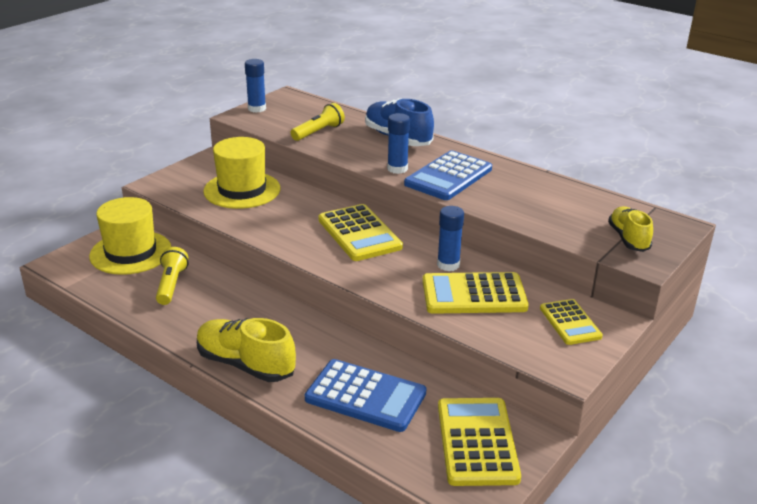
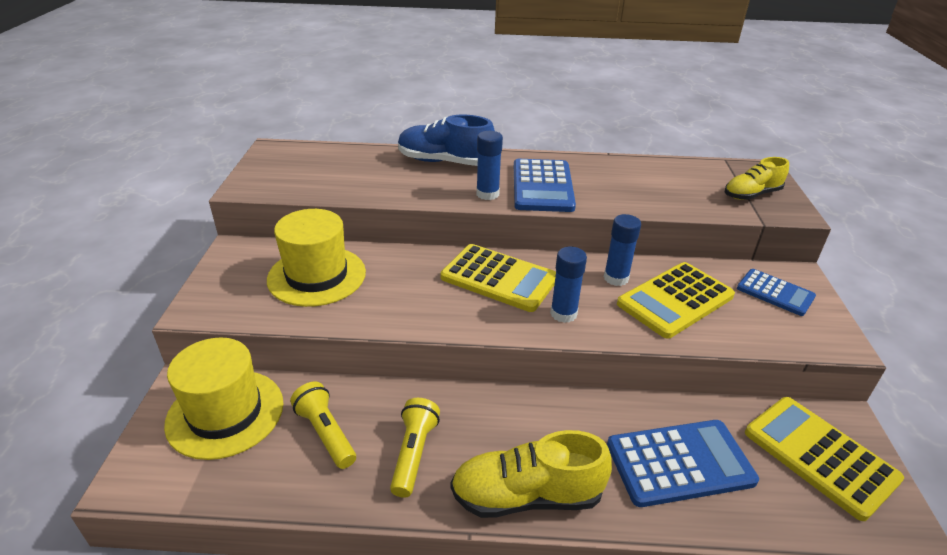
camera: 35 degrees left, 5 degrees up
blue glue stick [245,59,266,113] -> blue glue stick moved to [550,247,587,323]
yellow flashlight [291,103,345,141] -> yellow flashlight moved to [390,398,440,498]
yellow calculator [540,299,603,345] -> blue calculator [737,269,816,316]
yellow shoe [608,207,653,252] -> yellow shoe turned 75 degrees counterclockwise [725,157,789,200]

